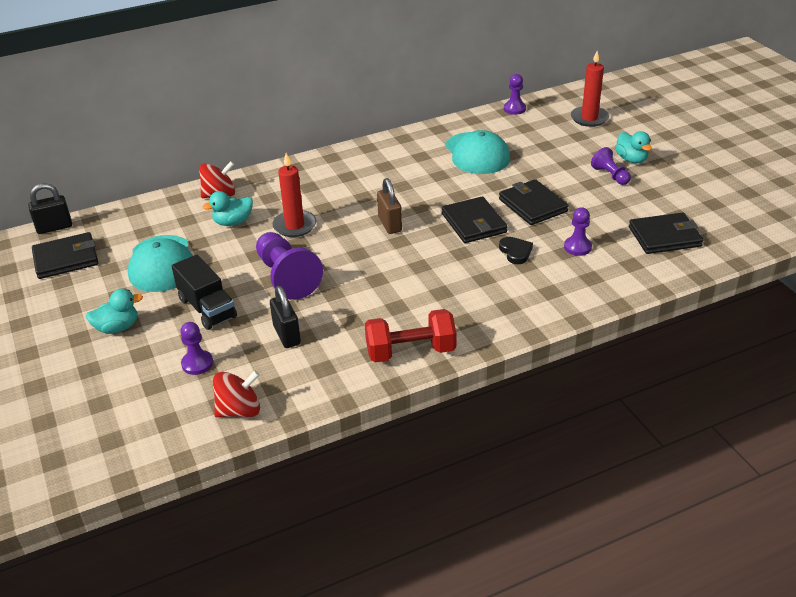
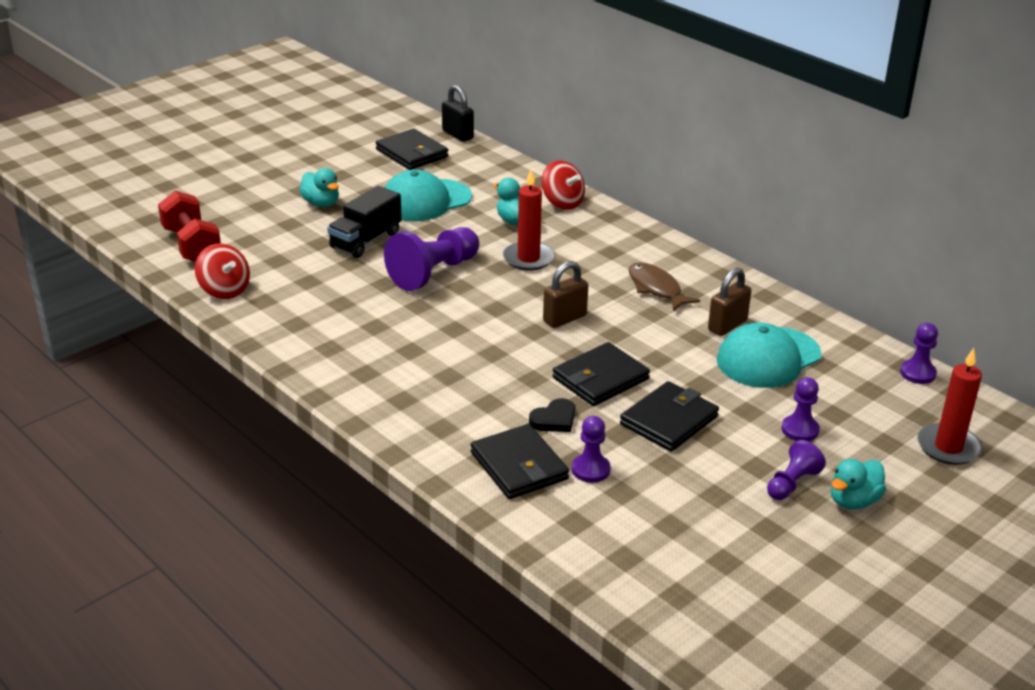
camera: 70 degrees right, 5 degrees down
purple pawn [180,322,213,375] -> purple pawn moved to [782,377,820,441]
black padlock [270,286,301,348] -> none
red dumbbell [365,309,457,363] -> red dumbbell moved to [158,191,221,261]
black wallet [629,212,703,254] -> black wallet moved to [471,424,569,499]
none -> brown fish [629,262,700,312]
none -> brown padlock [708,267,751,336]

